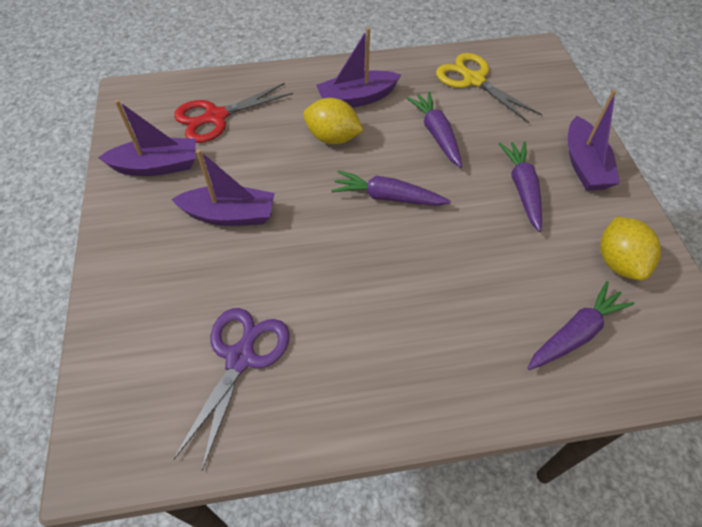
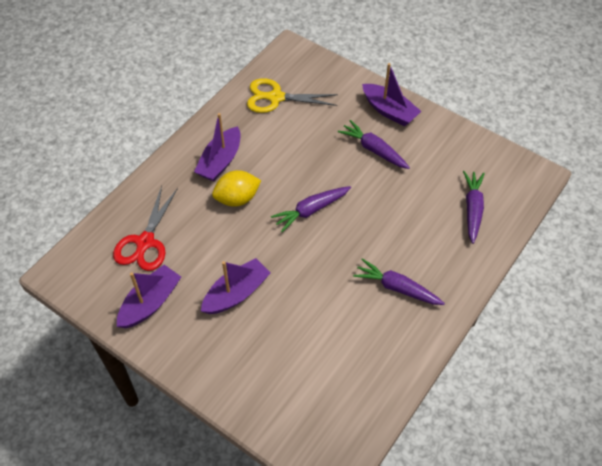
camera: 45 degrees left, 0 degrees up
purple scissors [173,308,290,470] -> none
purple carrot [406,92,462,168] -> purple carrot moved to [353,258,445,305]
yellow lemon [600,217,661,281] -> none

